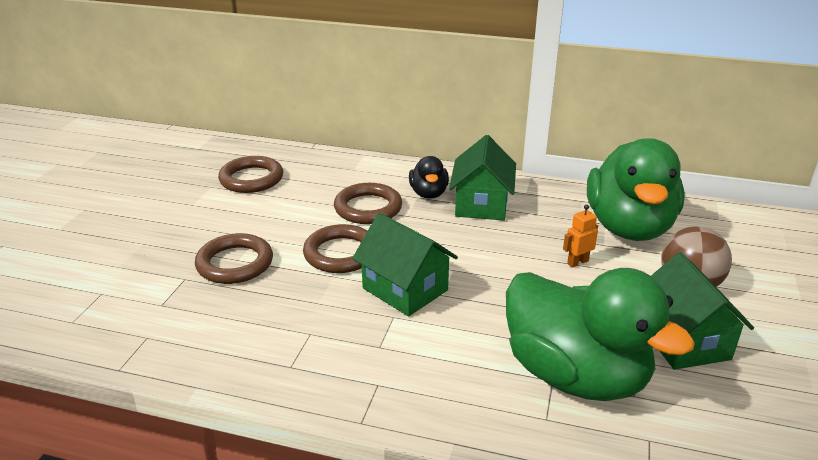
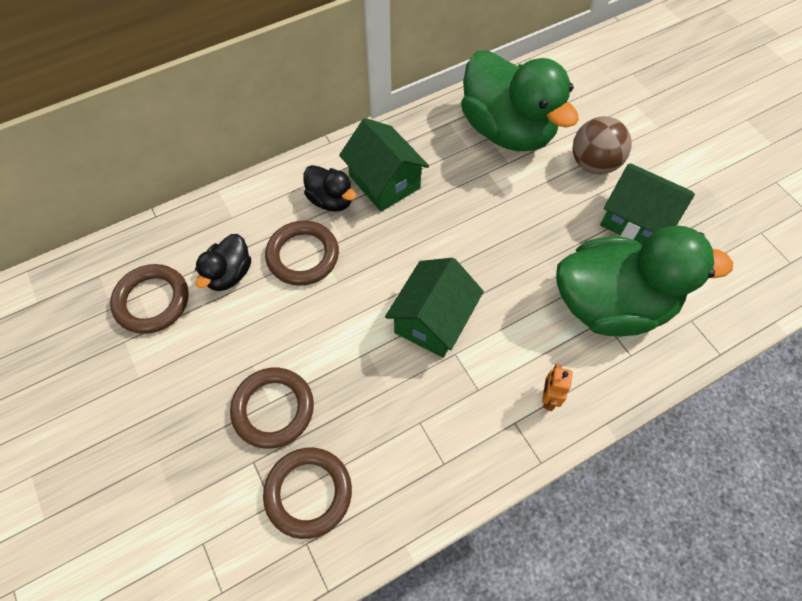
camera: 45 degrees left, 30 degrees up
brown ring [303,224,367,273] -> brown ring moved to [263,448,352,539]
green house [352,213,458,316] -> green house turned 60 degrees counterclockwise [385,258,484,358]
orange robot [563,205,598,268] -> orange robot moved to [542,364,572,411]
none -> black duck [195,234,251,291]

